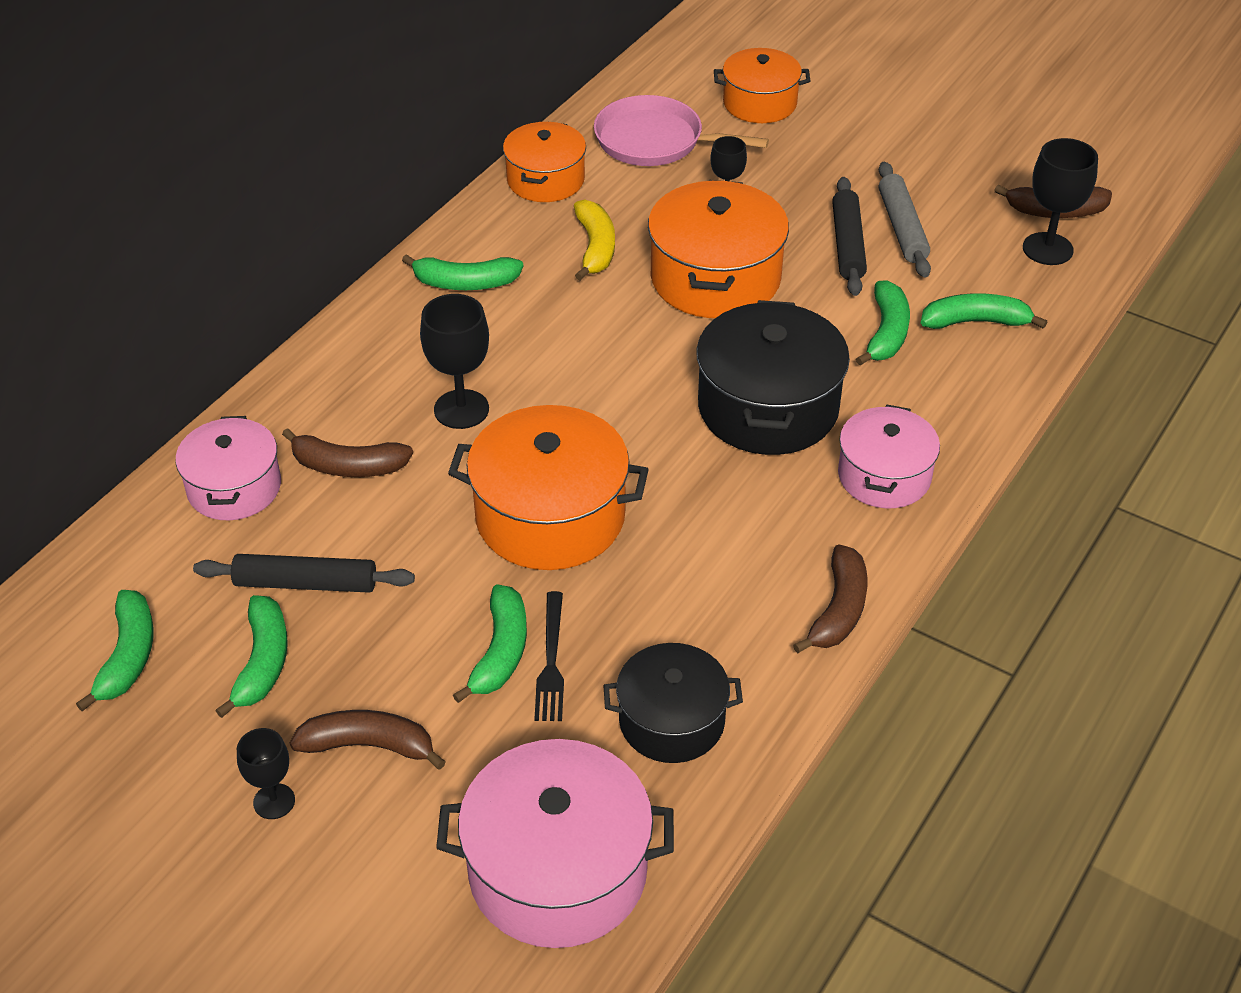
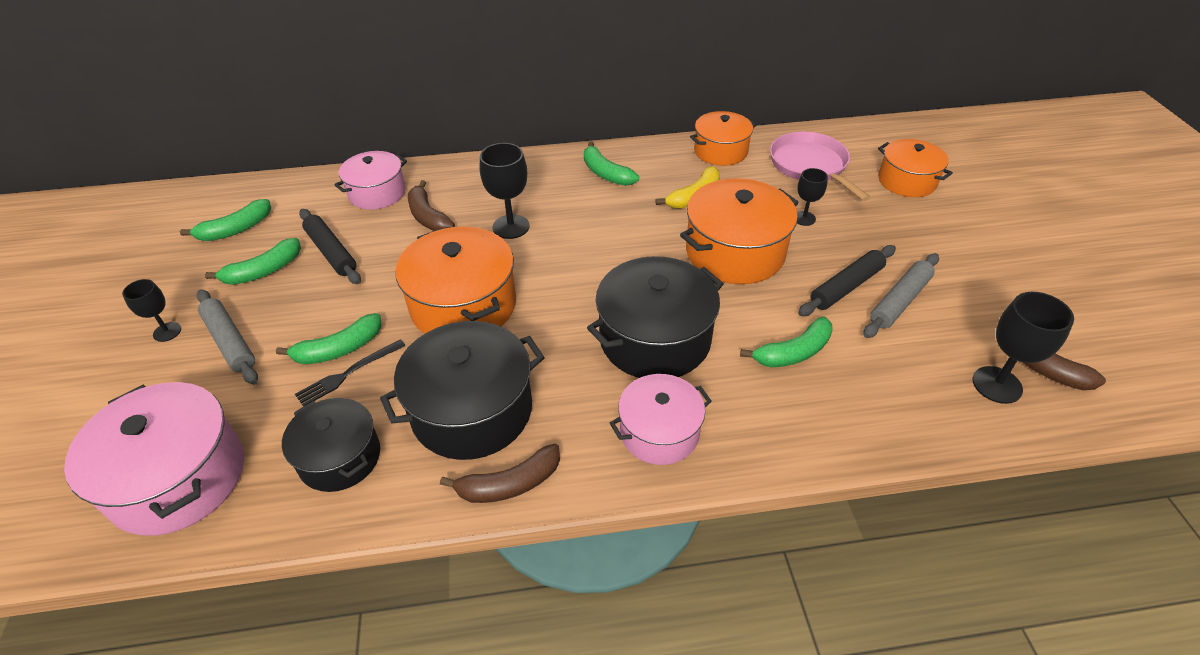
camera: 50 degrees right, 0 degrees up
brown banana [290,710,446,770] -> grey rolling pin [196,290,258,384]
green banana [921,293,1047,329] -> none
none -> black pot [380,321,545,460]

